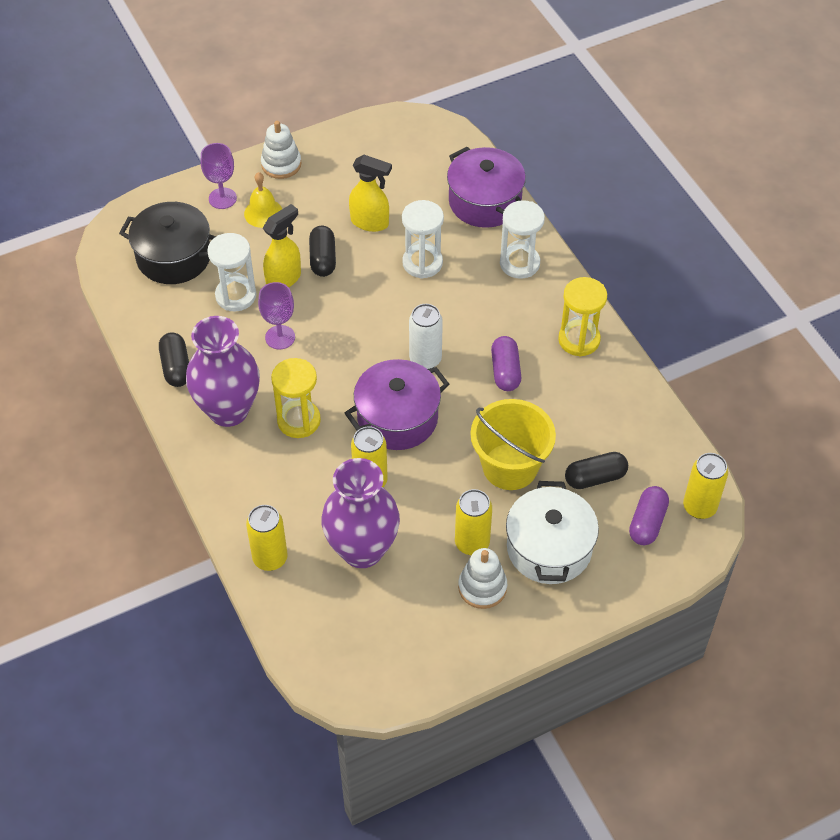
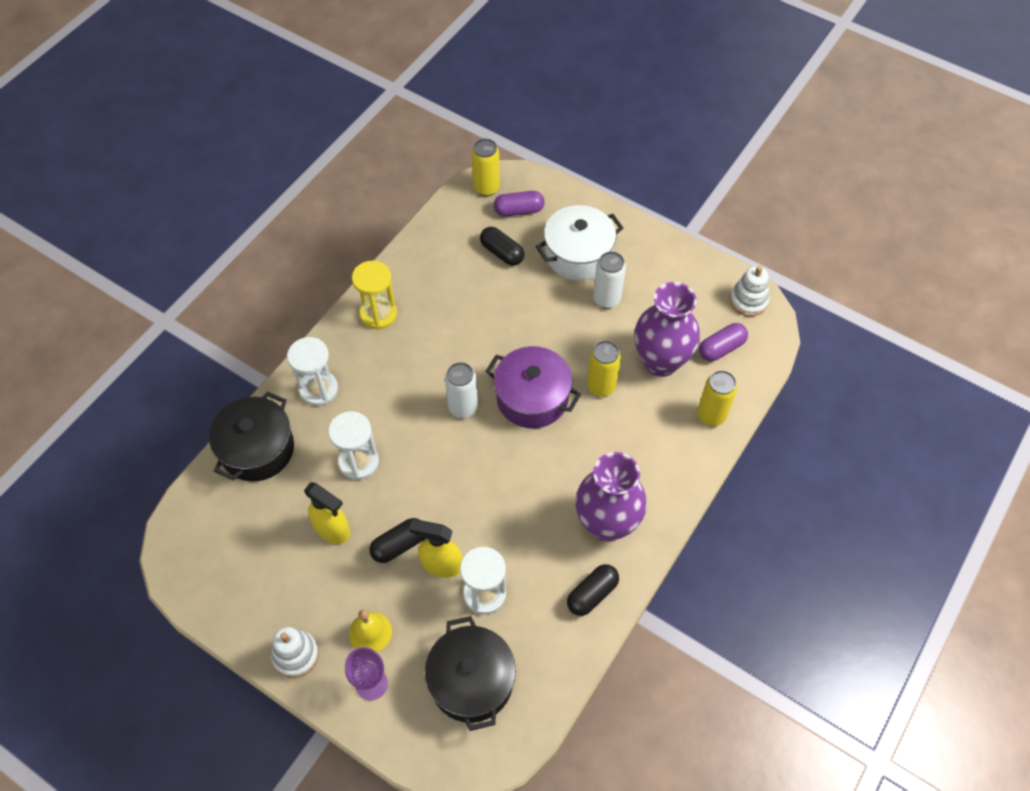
camera: 120 degrees left, 5 degrees up
purple goblet [258,282,295,350] -> none
yellow hourglass [271,358,321,438] -> none
yellow spray bottle [349,155,392,232] -> yellow spray bottle turned 135 degrees clockwise [304,482,350,544]
purple pot [447,147,526,228] -> black pot [209,391,294,482]
yellow can [455,489,492,555] -> white can [593,252,626,309]
white stacking toy [458,548,507,609] -> white stacking toy moved to [730,266,770,316]
yellow bucket [470,399,556,490] -> none
purple capsule [491,336,521,391] -> purple capsule moved to [699,323,748,361]

